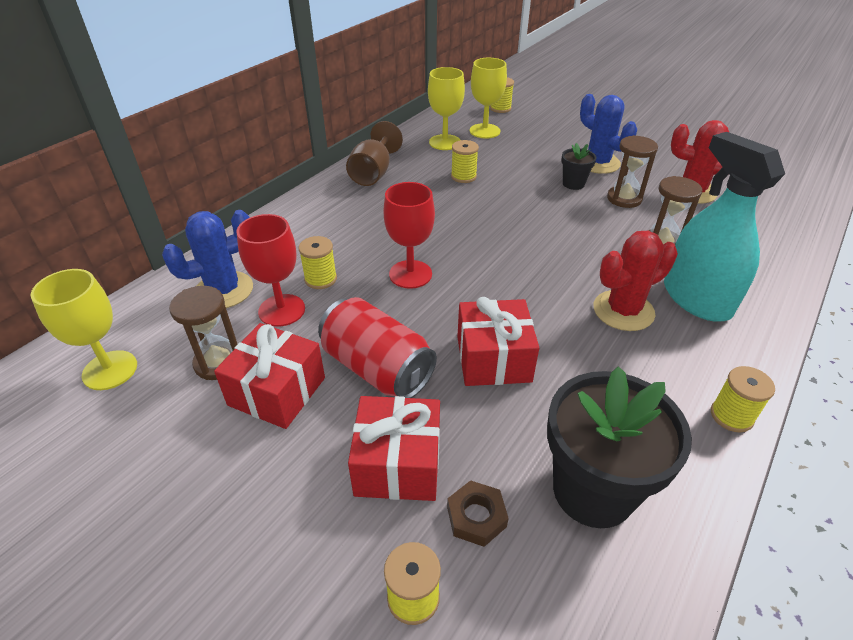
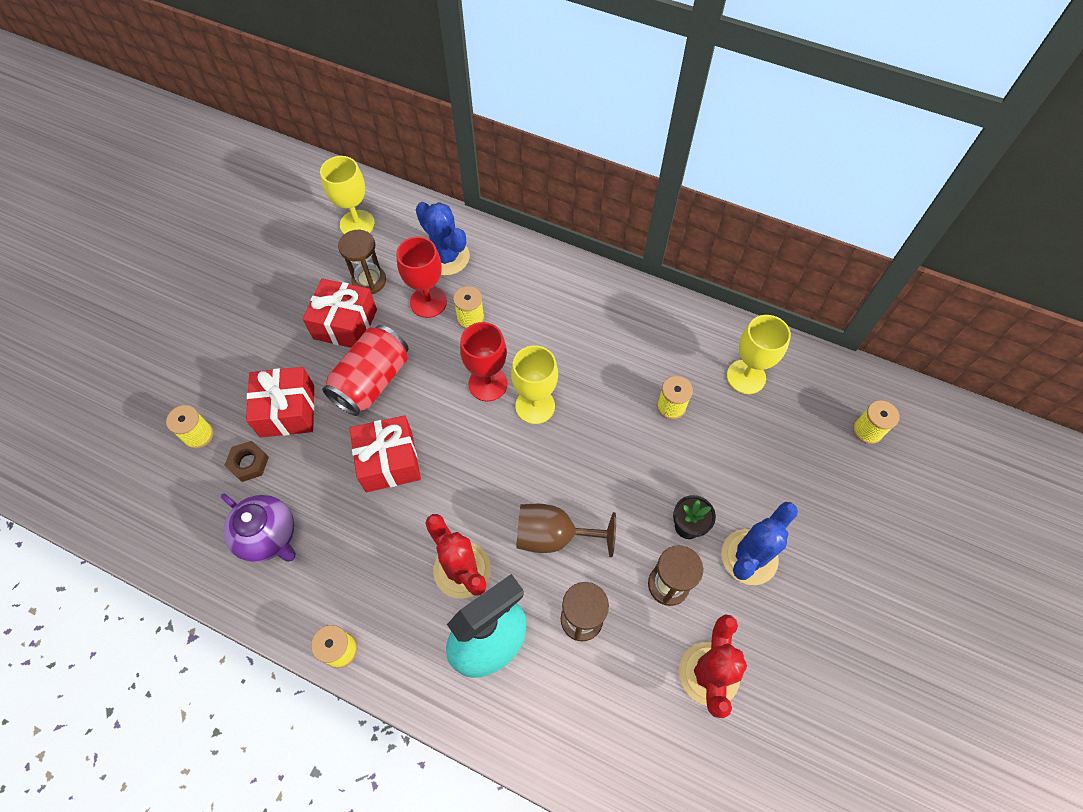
camera: 80 degrees right, 20 degrees up
brown goblet [346,121,403,186] -> brown goblet moved to [516,504,616,557]
yellow goblet [470,58,507,139] -> yellow goblet moved to [511,345,558,424]
black flower pot [547,366,692,528] -> purple teapot [221,493,296,562]

